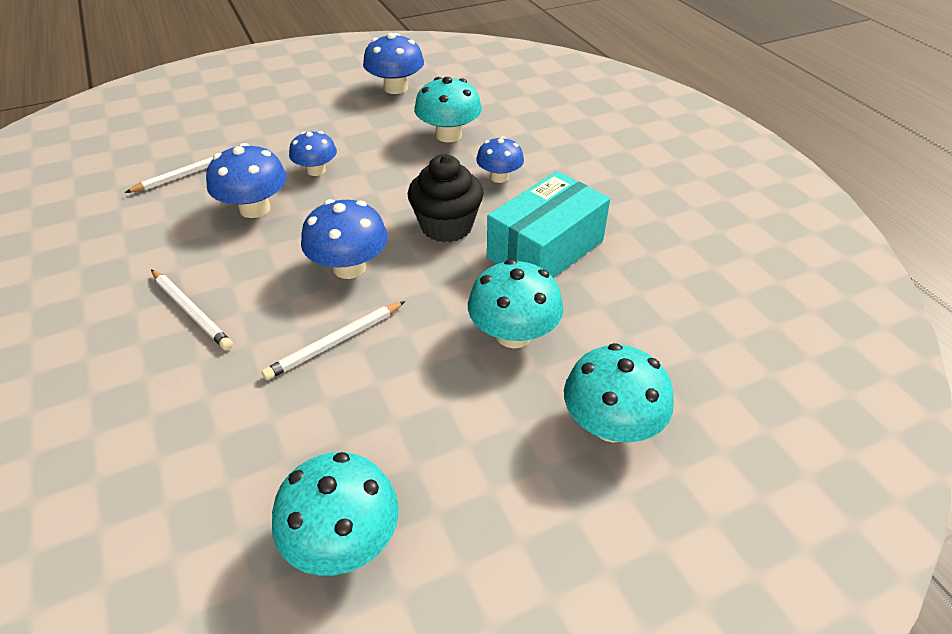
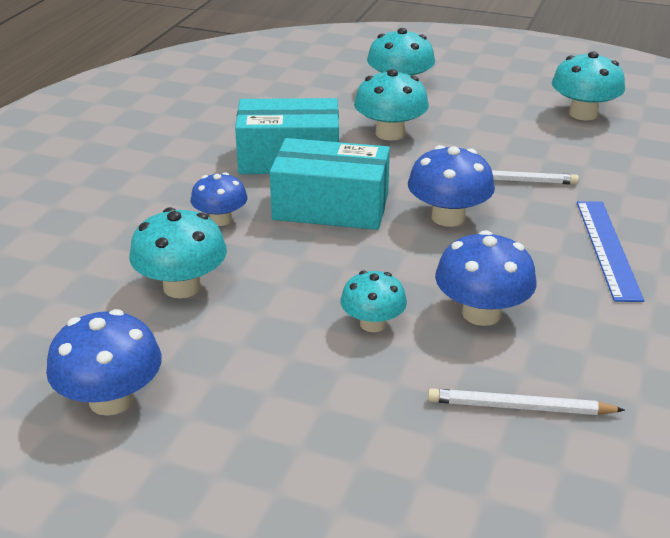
camera: 135 degrees left, 10 degrees down
white pencil [151,269,233,350] -> blue ruler [577,201,644,302]
blue mushroom [289,131,337,176] -> turquoise mushroom [341,271,407,332]
black cupcake [408,154,483,242] -> turquoise box [270,138,390,230]

